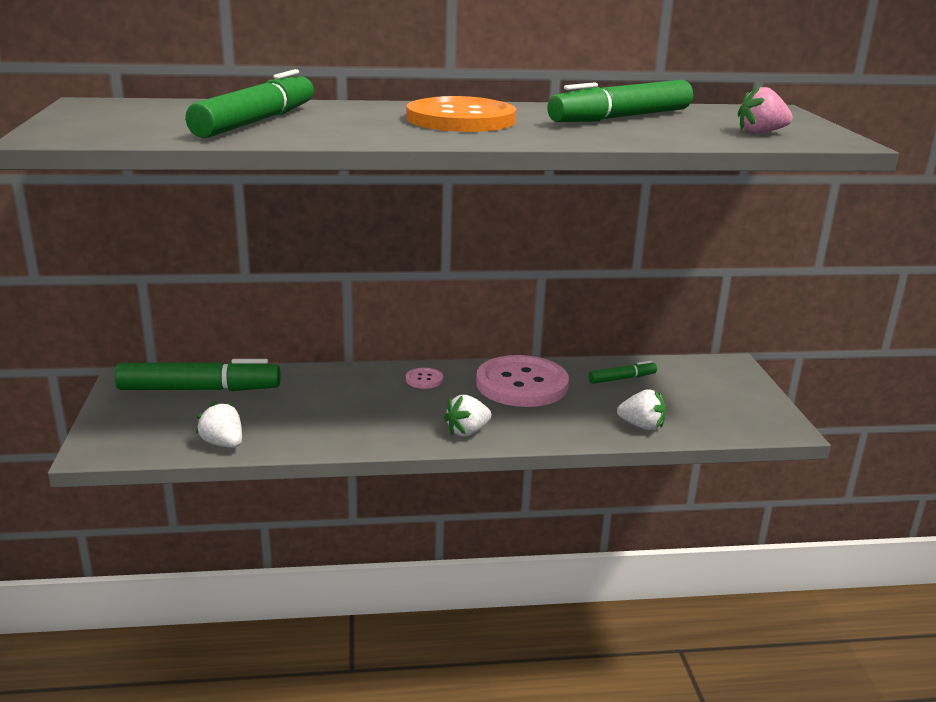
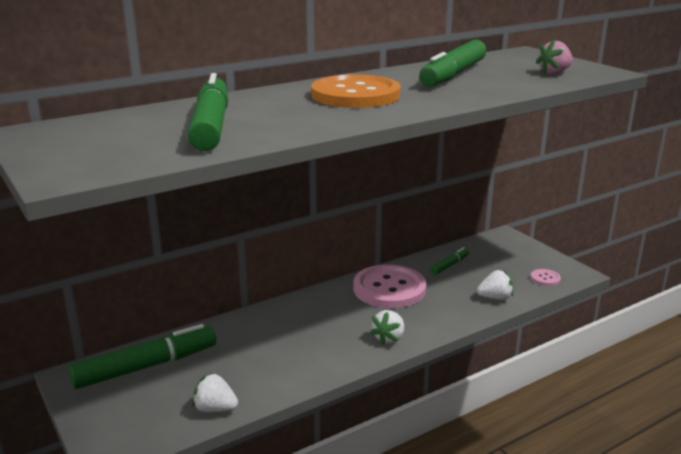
camera: 25 degrees left, 0 degrees up
pink button [406,368,443,389] -> pink button moved to [530,269,561,286]

